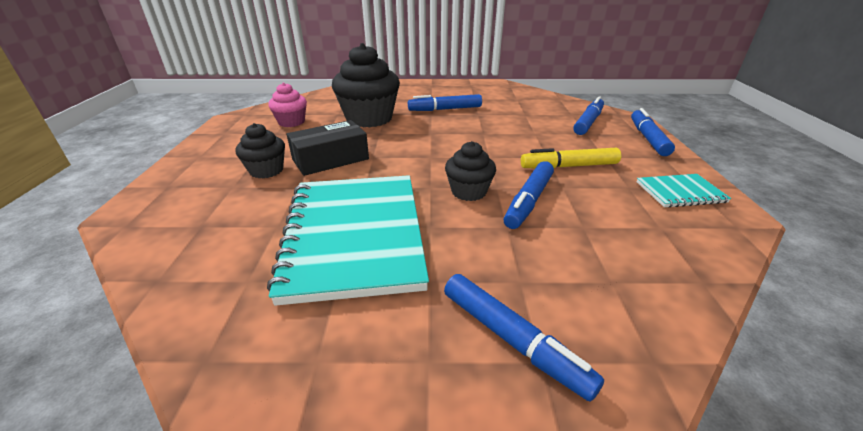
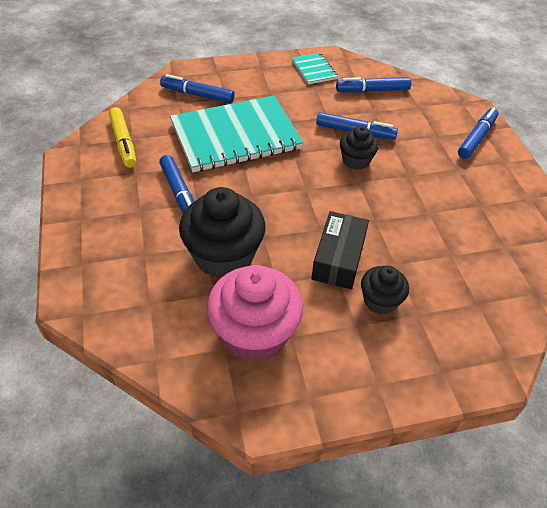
camera: 105 degrees left, 15 degrees up
turquoise notebook [267,175,429,306] -> turquoise notebook moved to [170,96,303,172]
pink cupcake [268,82,307,127] -> pink cupcake [207,265,303,362], size x1.83
black box [287,120,369,176] -> black box turned 60 degrees clockwise [311,211,369,289]
yellow marker [521,148,621,168] -> yellow marker moved to [109,107,136,168]
blue marker [631,108,675,156] -> blue marker moved to [336,77,411,93]

